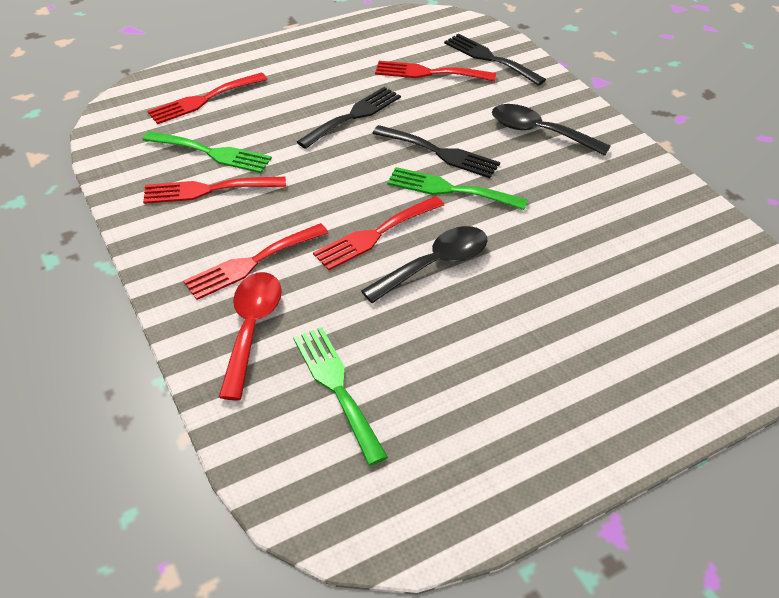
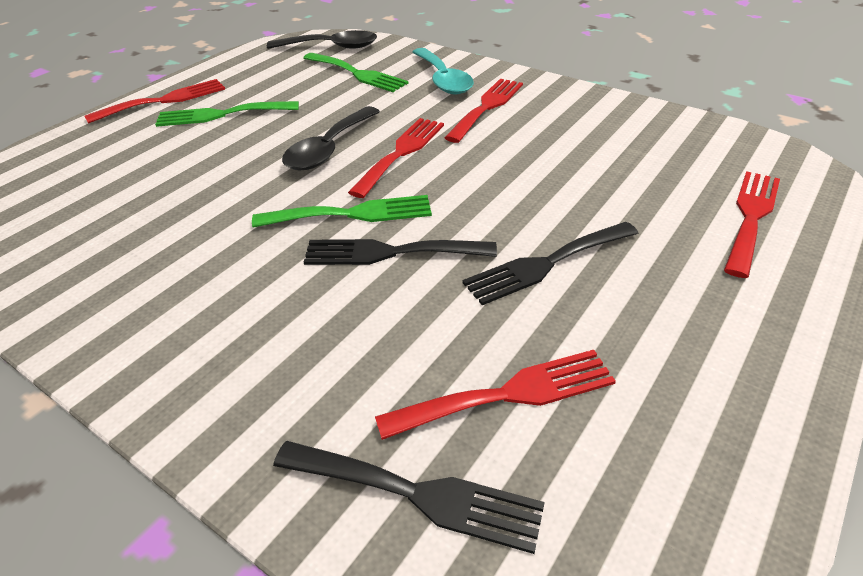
camera: 155 degrees right, 5 degrees down
green fork [143,131,272,173] -> green fork moved to [155,101,299,127]
red fork [143,177,286,204] -> red fork moved to [84,79,225,124]
red spoon [219,272,282,400] -> turquoise spoon [413,48,474,95]
black fork [297,87,401,149] -> black fork turned 45 degrees clockwise [462,222,639,305]
black spoon [492,104,610,156] -> black spoon moved to [267,30,377,49]

